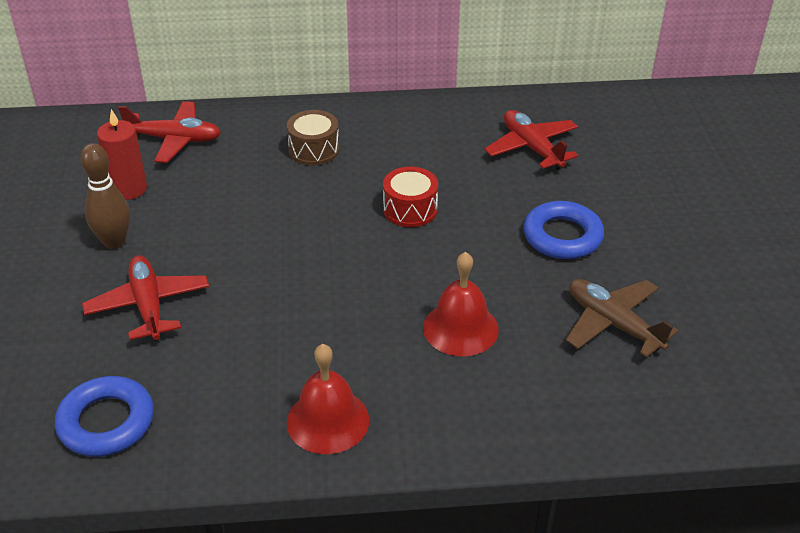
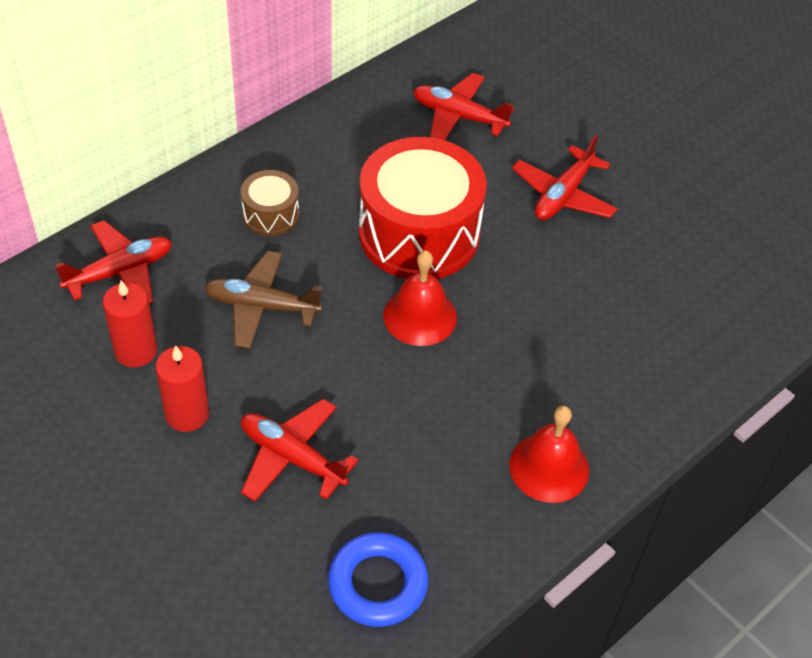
camera: 40 degrees left, 10 degrees up
brown bowling pin [80,143,130,249] -> red candle [155,345,209,432]
red drum [383,167,438,227] -> red drum [359,137,487,279], size x2.13
red bell [423,252,499,356] -> red bell moved to [383,251,457,346]
blue ring [523,201,604,259] -> red plane [512,135,617,220]
brown plane [566,279,679,358] -> brown plane moved to [204,251,323,349]

